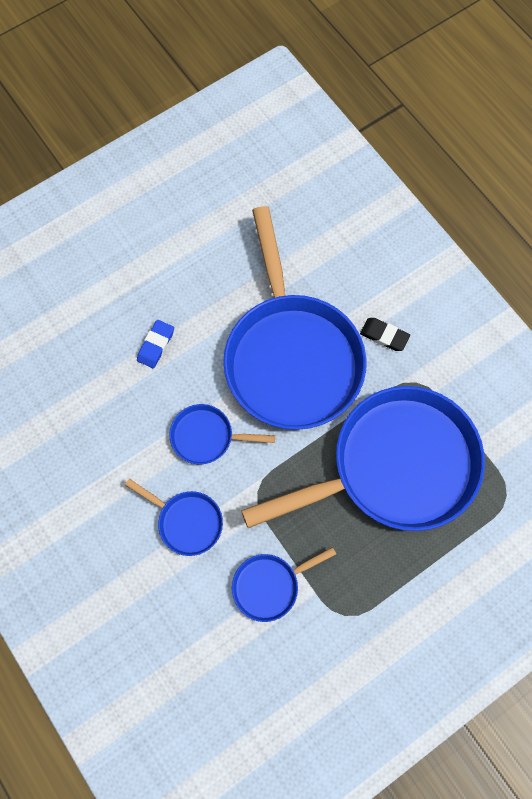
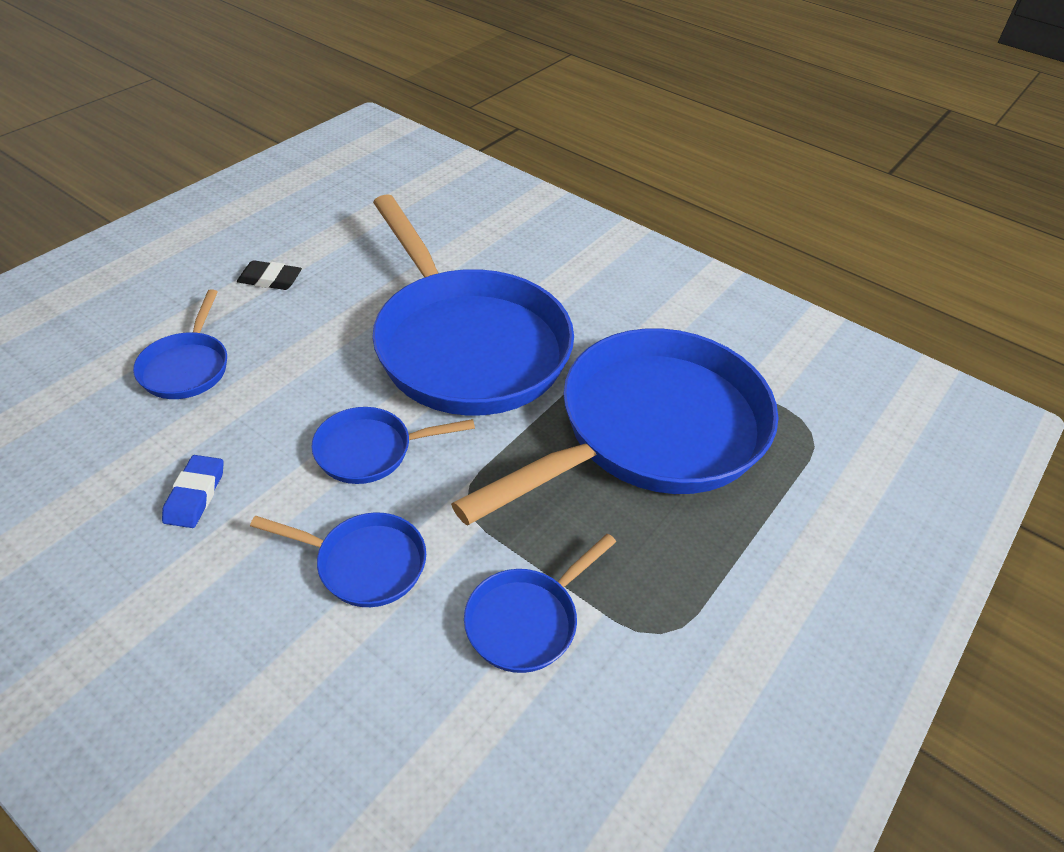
camera: 20 degrees left, 25 degrees down
blue eraser [137,320,174,368] -> blue eraser moved to [162,455,224,528]
black eraser [360,318,410,351] -> black eraser moved to [237,260,302,290]
none -> blue pan [133,289,227,399]

